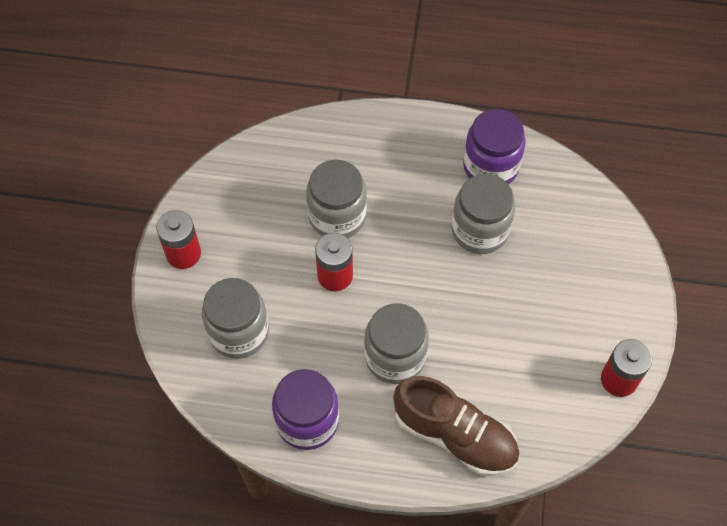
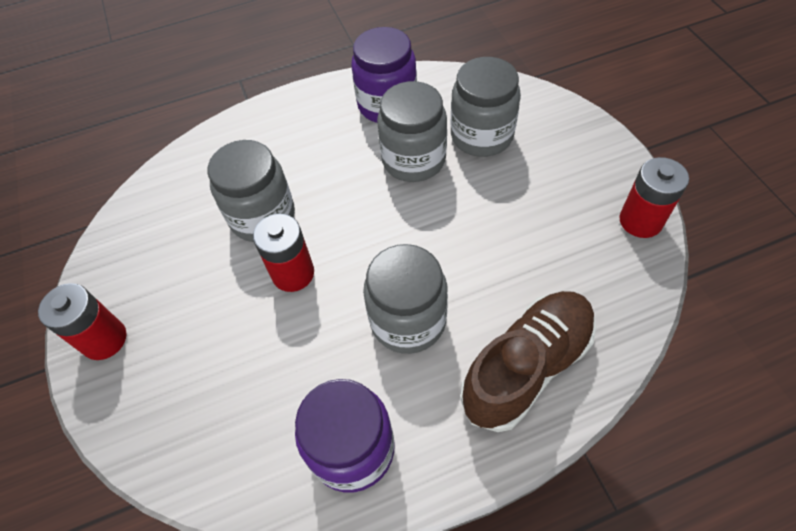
camera: 25 degrees left, 5 degrees down
grey jar [202,278,269,359] -> grey jar moved to [451,57,521,157]
brown shoe [393,376,520,476] -> brown shoe turned 45 degrees counterclockwise [460,291,596,432]

